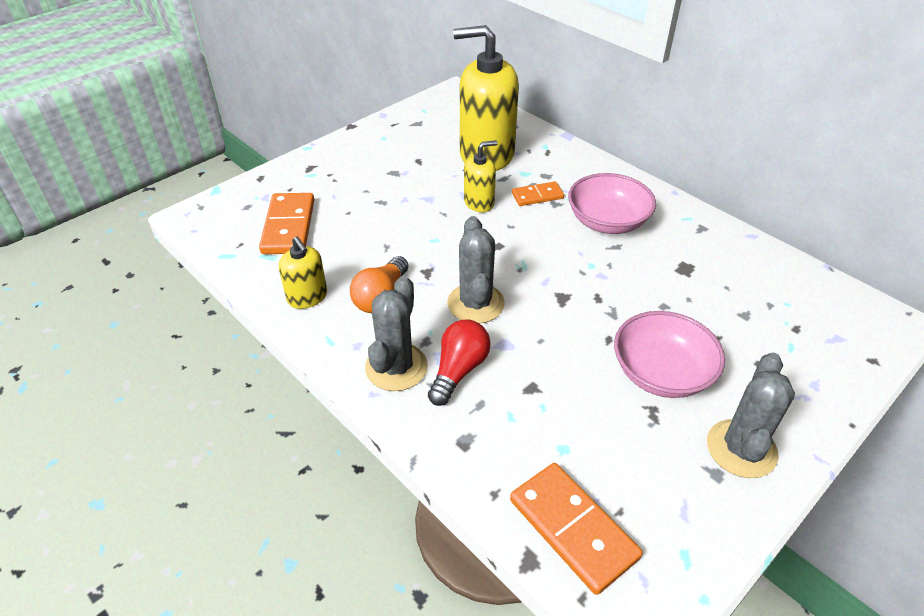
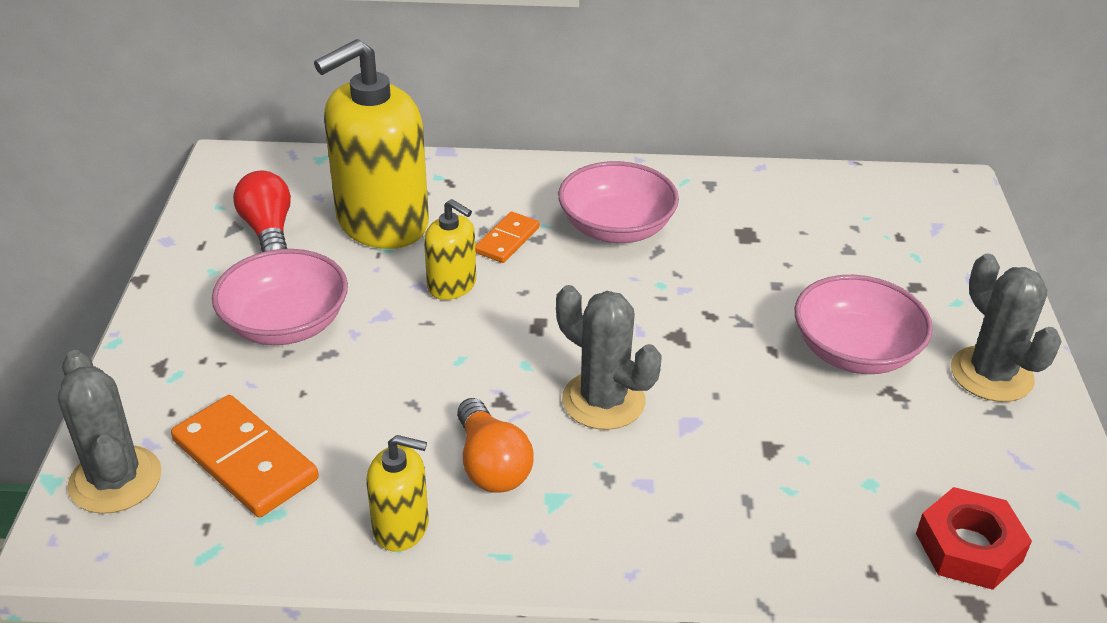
camera: 45 degrees left, 5 degrees down
grey cactus [365,276,428,391] -> grey cactus moved to [58,350,162,514]
red light bulb [428,320,491,406] -> red light bulb moved to [233,170,291,252]
yellow soap dispenser [464,140,498,212] -> yellow soap dispenser turned 105 degrees clockwise [424,199,476,300]
orange domino [510,463,643,595] -> red nut [916,487,1032,590]
none -> pink bowl [212,249,348,345]

